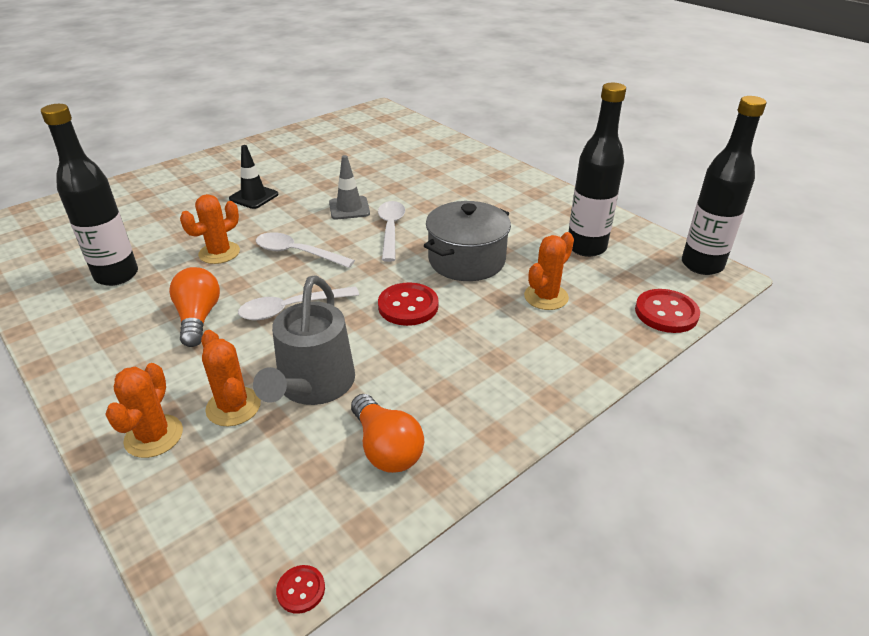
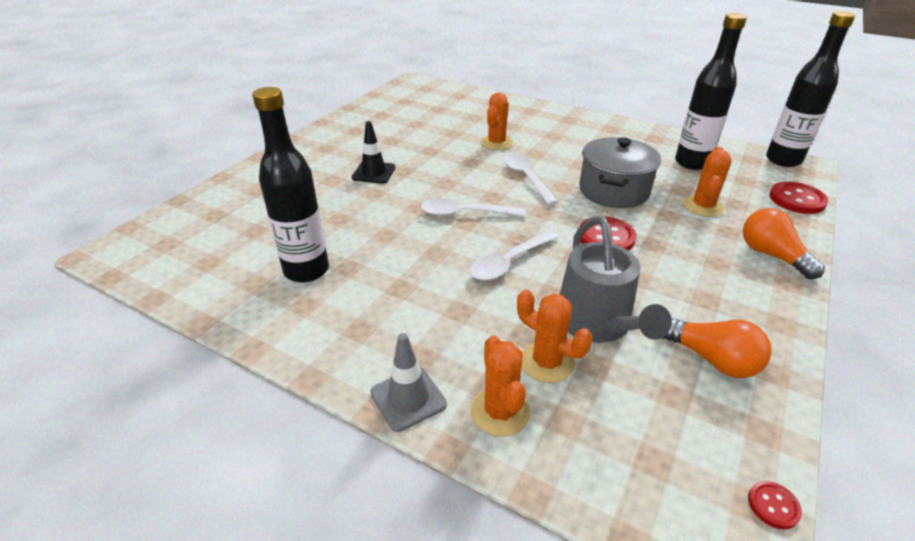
camera: 20 degrees left, 0 degrees up
orange light bulb [169,267,220,347] -> orange light bulb moved to [743,208,825,279]
orange cactus [180,194,240,264] -> orange cactus moved to [481,93,513,150]
grey traffic cone [329,155,370,220] -> grey traffic cone moved to [370,333,447,432]

